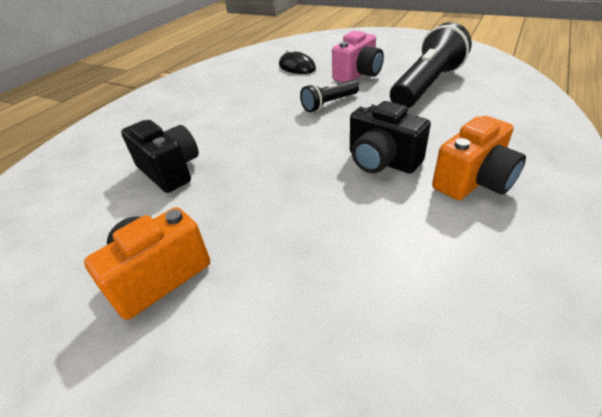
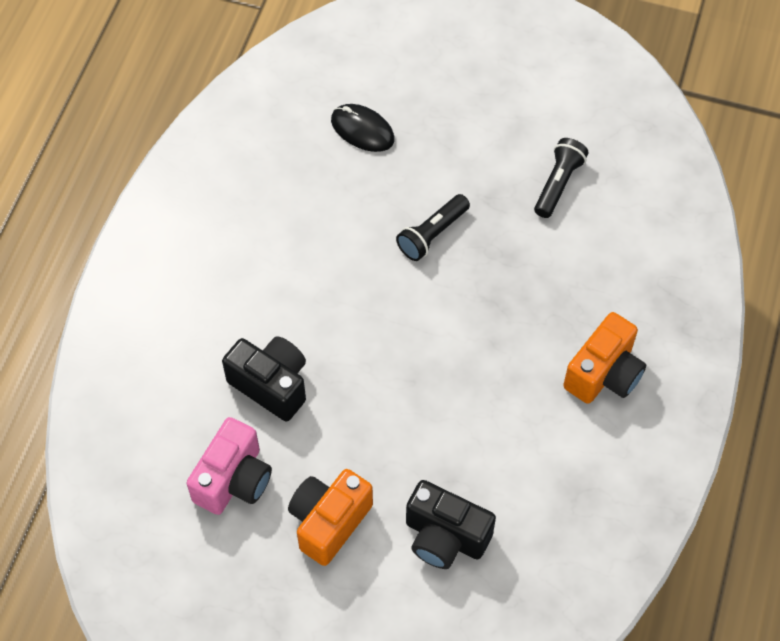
camera: 15 degrees left, 20 degrees up
pink camera [332,31,384,82] -> pink camera moved to [187,417,272,515]
black camera [350,101,431,174] -> black camera moved to [406,480,496,569]
black flashlight [390,22,472,108] -> black flashlight [534,138,589,218], size x0.53

